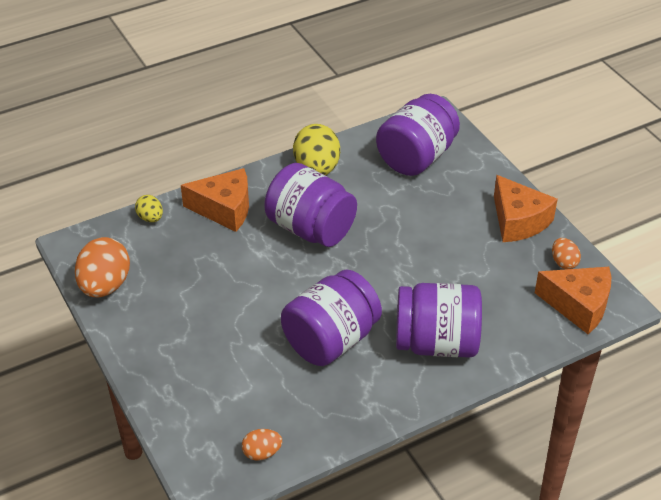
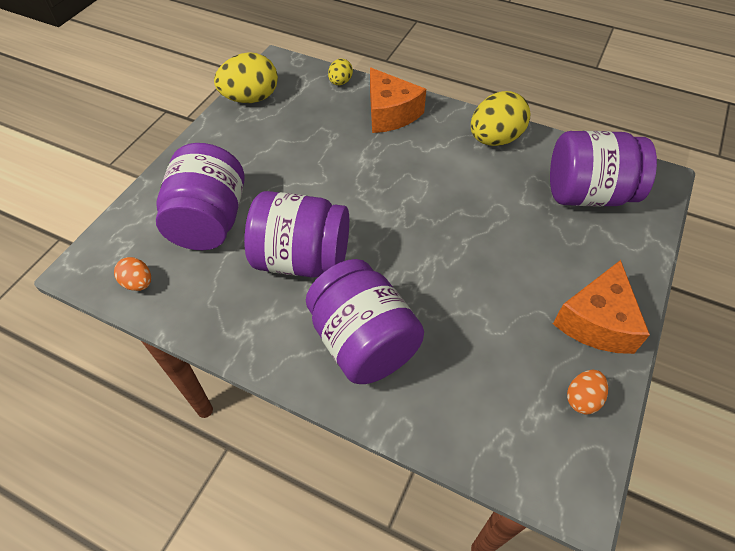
camera: 55 degrees right, 10 degrees up
orange egg [75,237,130,297] -> yellow egg [214,52,278,103]
purple jar [264,163,357,247] -> purple jar moved to [156,143,245,250]
orange cheese [535,267,611,334] -> none

